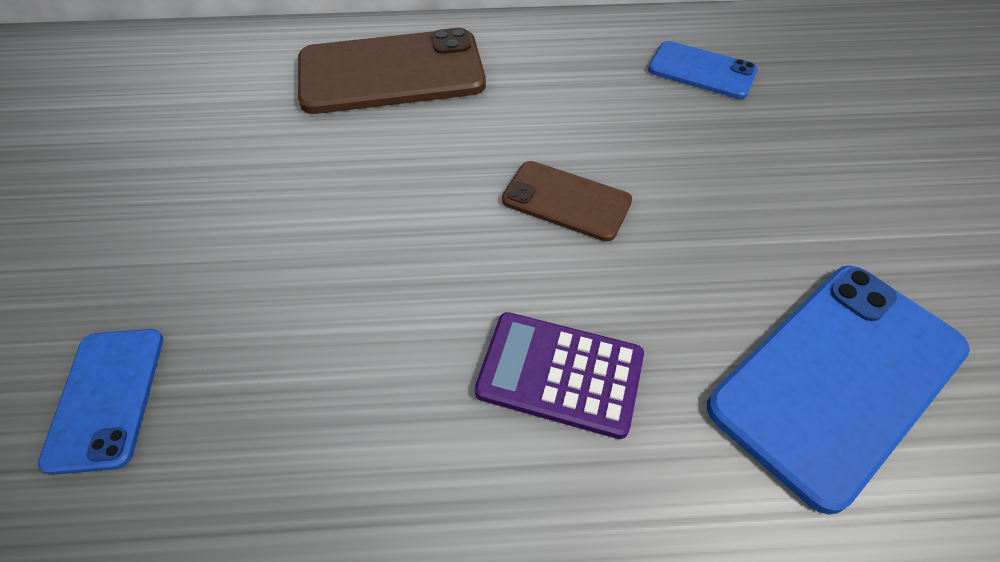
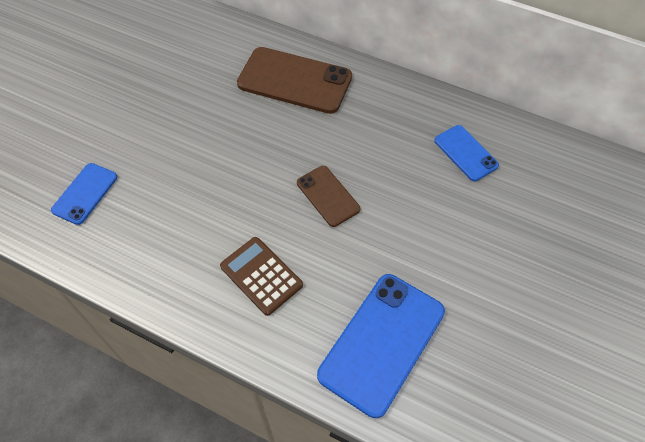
camera: 30 degrees right, 5 degrees up
purple calculator [475,312,644,439] -> brown calculator [220,237,303,316]
blue phone [707,266,970,515] -> blue phone turned 45 degrees counterclockwise [317,274,445,418]

